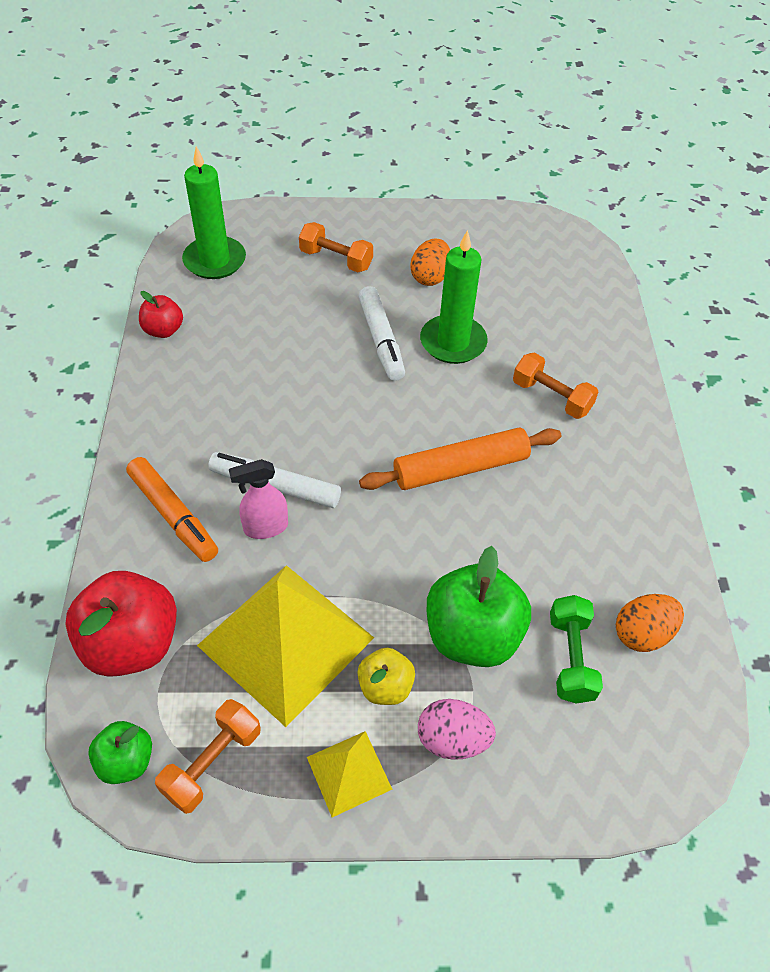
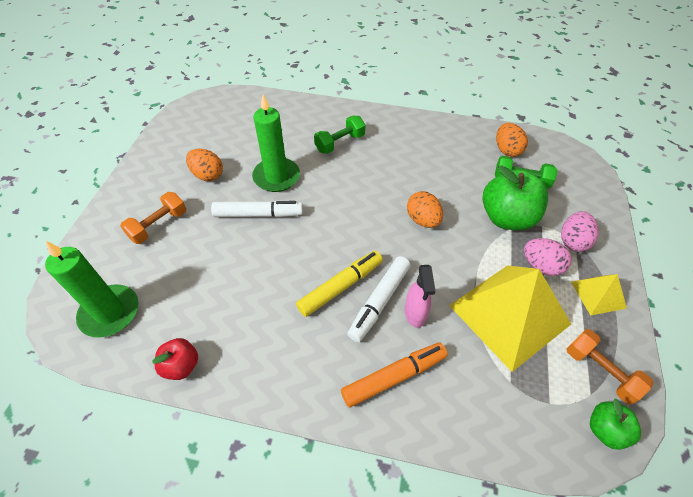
camera: 75 degrees left, 0 degrees up
red apple [65,571,177,677] -> none
yellow apple [357,648,415,705] -> pink egg [524,238,572,276]
orange rolling pin [359,427,561,490] -> none
orange dumbbell [513,352,598,419] -> green dumbbell [314,116,365,154]
none -> yellow marker [296,251,383,317]
none -> orange egg [407,191,443,228]

